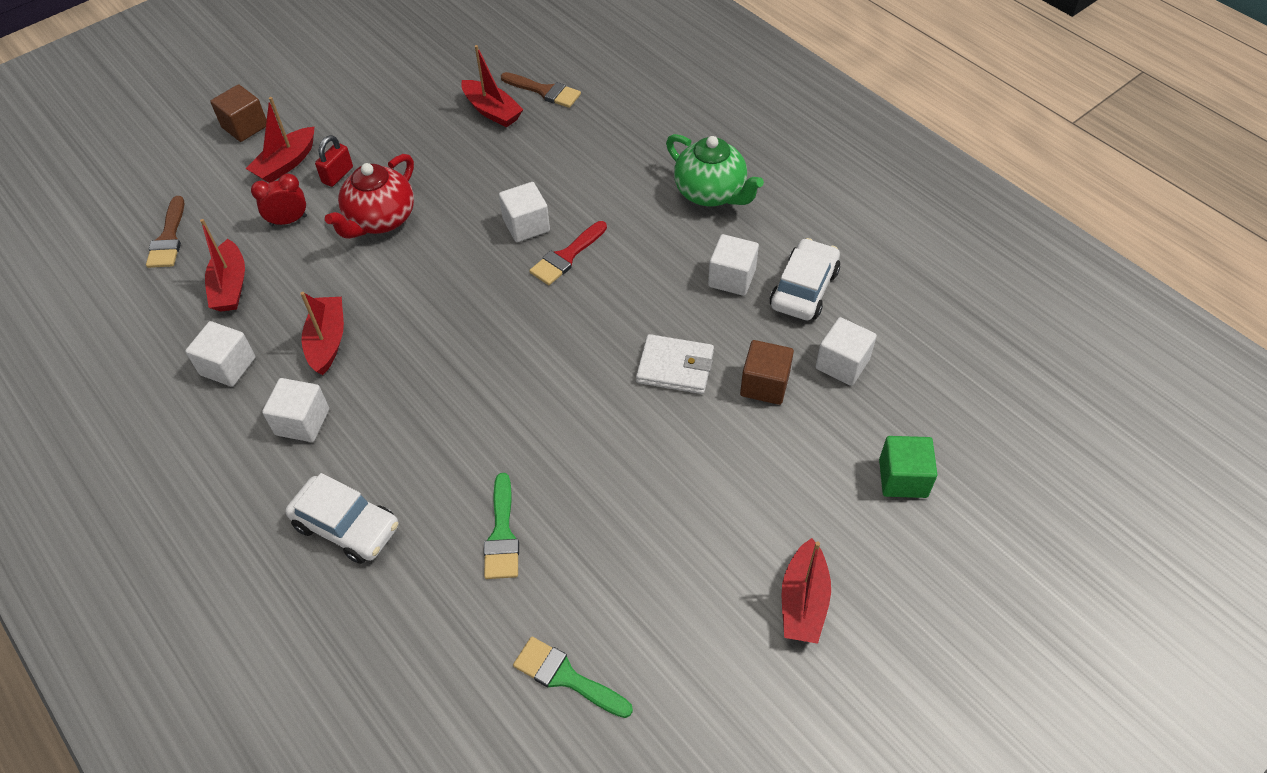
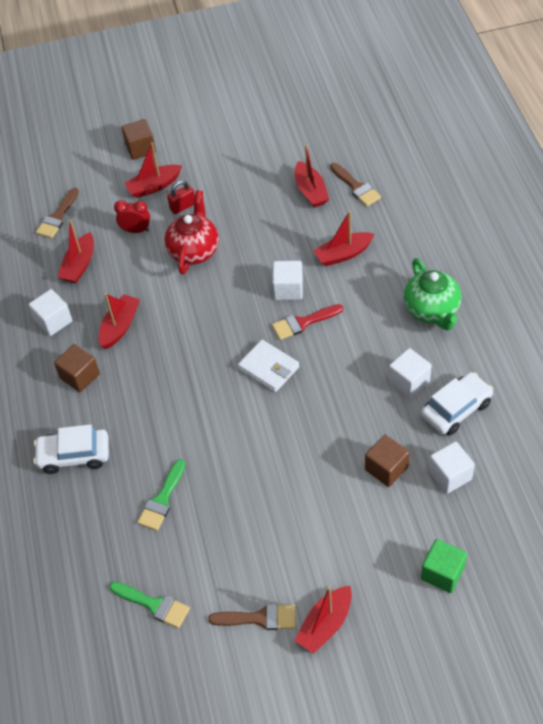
camera: 30 degrees right, 0 degrees up
white cube [262,378,329,442] -> brown cube [54,344,100,392]
white car [285,473,399,564] -> white car turned 120 degrees clockwise [33,424,109,474]
red teapot [325,154,414,239] -> red teapot turned 135 degrees clockwise [164,190,219,274]
green brush [513,637,633,718] -> green brush turned 150 degrees clockwise [109,582,190,628]
white wallet [636,334,714,394] -> white wallet moved to [238,340,299,392]
none -> brown brush [208,604,296,630]
none -> red boat [313,211,375,266]

